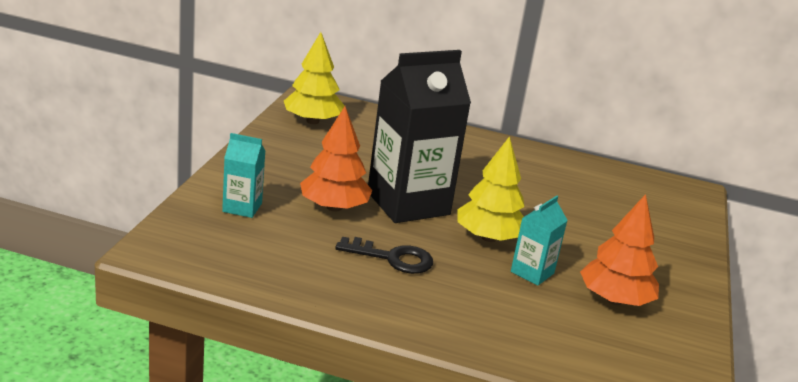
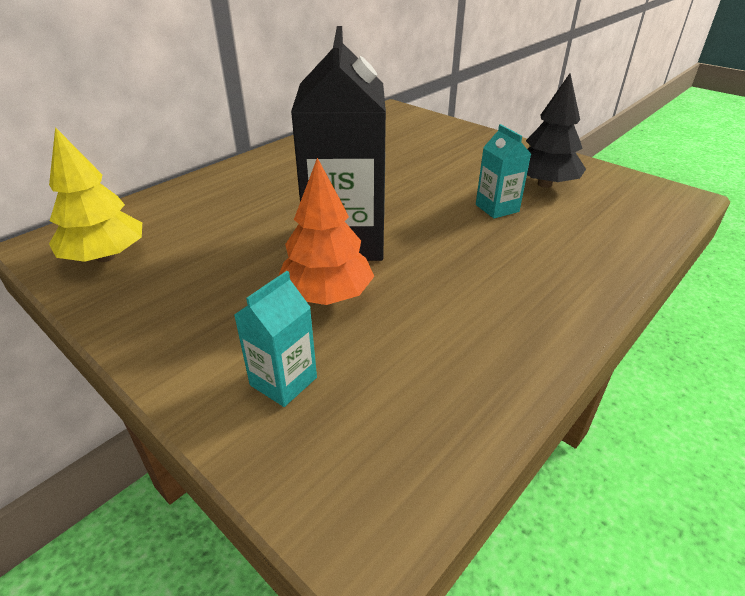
camera: 60 degrees left, 10 degrees up
black key [335,237,433,274] -> none
yellow tree [457,136,524,242] -> none
orange tree [580,194,659,306] -> black tree [526,74,586,188]

